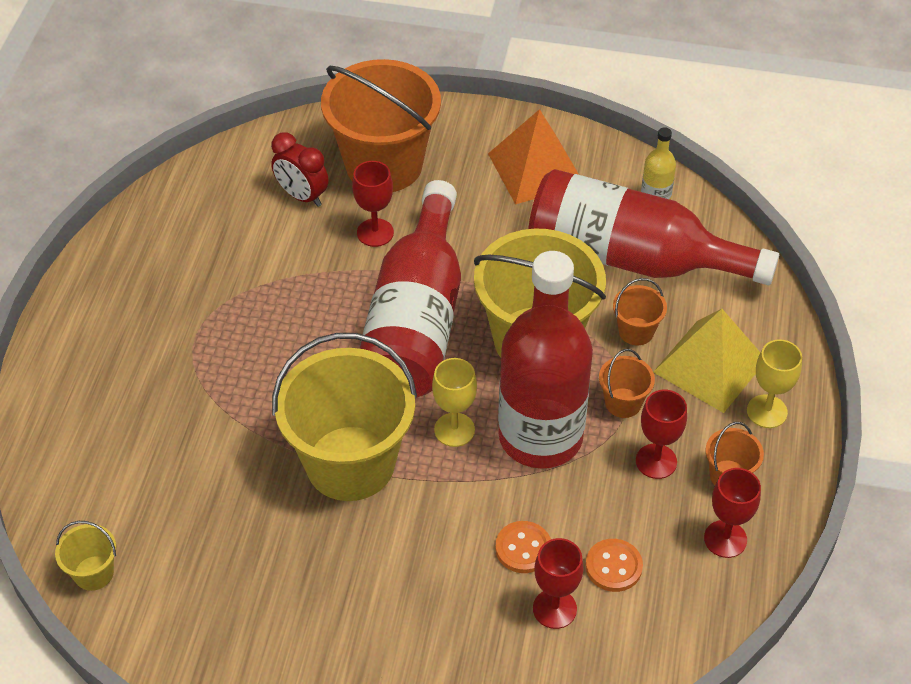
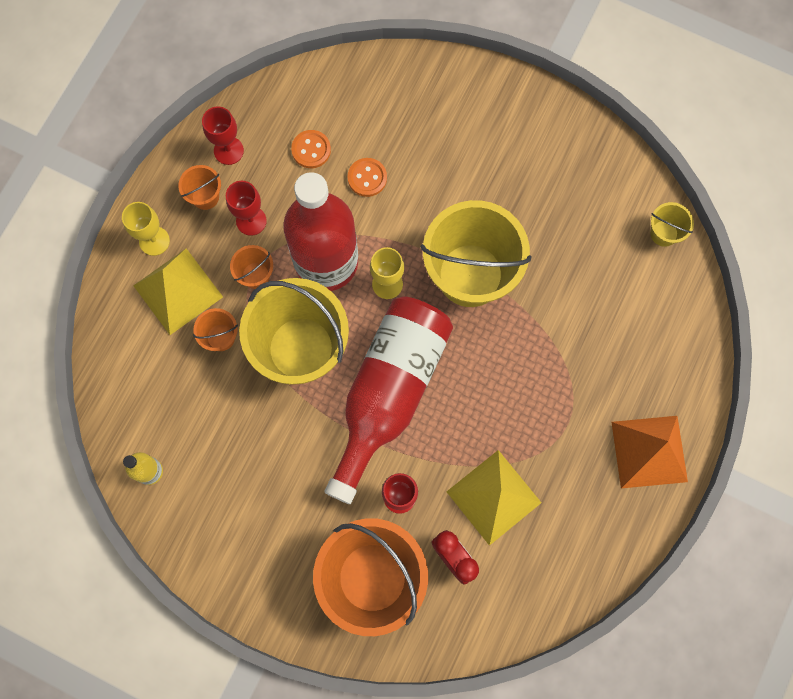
camera: 165 degrees left, 25 degrees up
orange pyramid [488,109,579,204] -> orange pyramid moved to [611,416,688,488]
red bottle [529,169,779,285] -> none
red goblet [533,538,583,629] -> none
none -> yellow pyramid [447,450,541,546]

